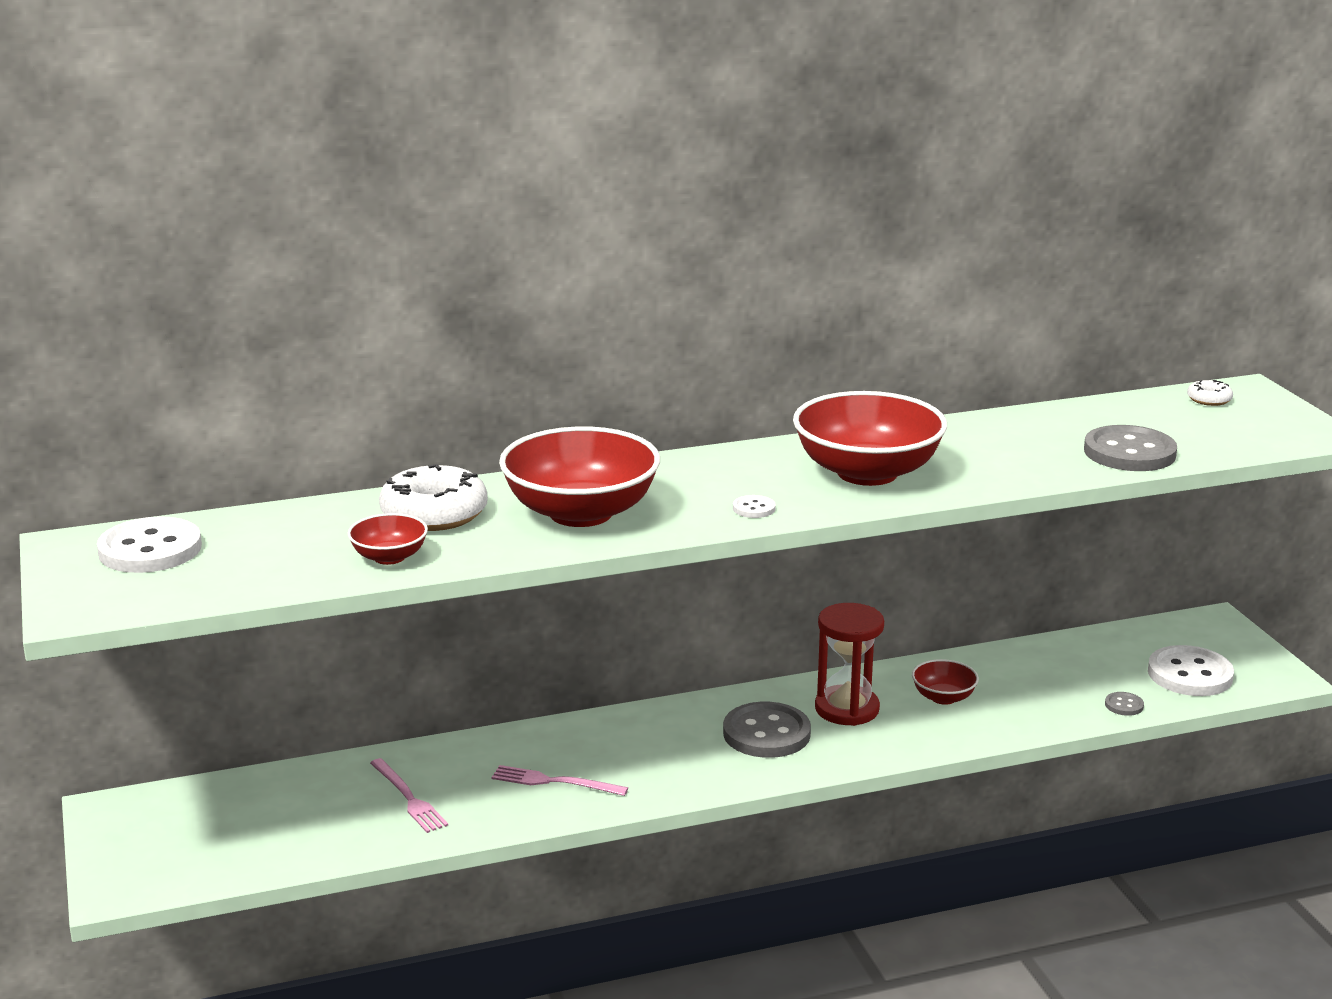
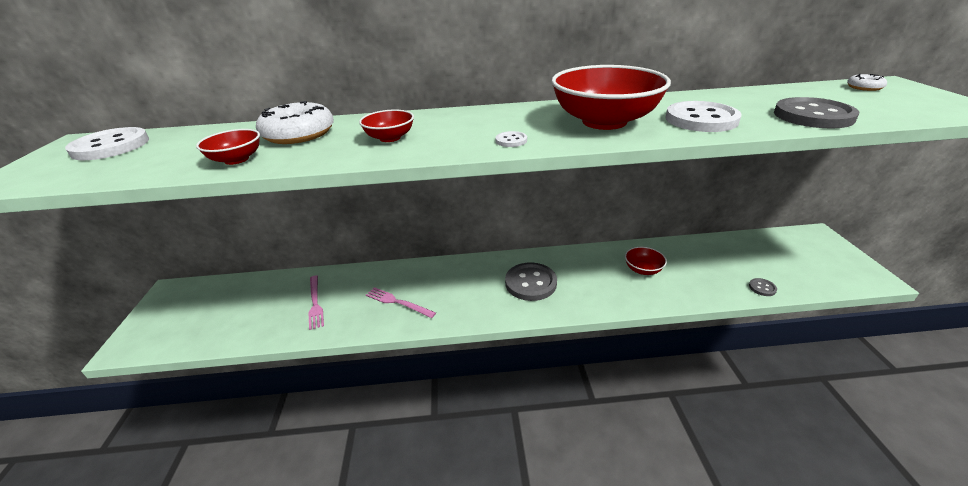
camera: 15 degrees right, 10 degrees up
red bowl [499,427,660,527] -> red bowl [359,110,414,142], size x0.47
red hourglass [815,603,884,726] -> none
white button [1148,645,1234,696] -> white button moved to [666,101,742,132]

